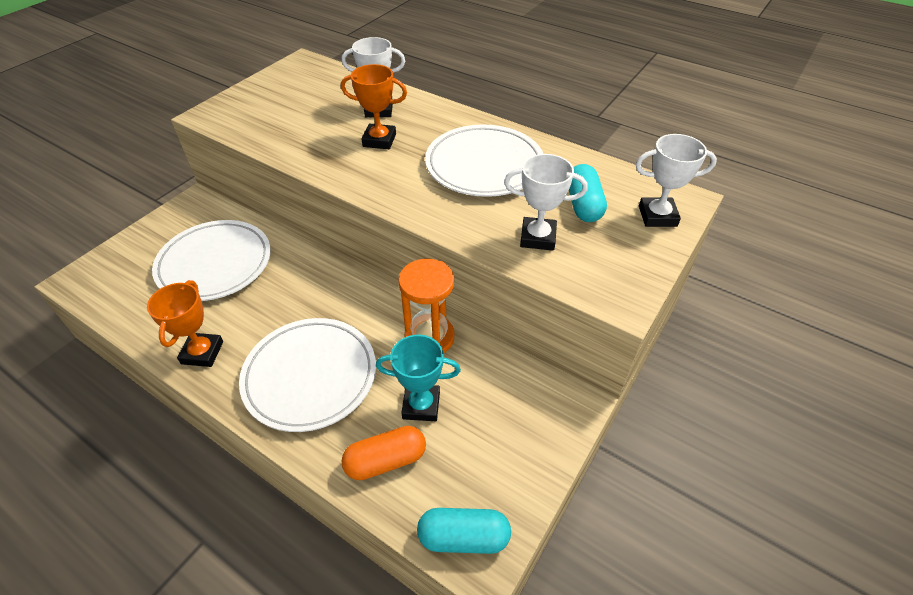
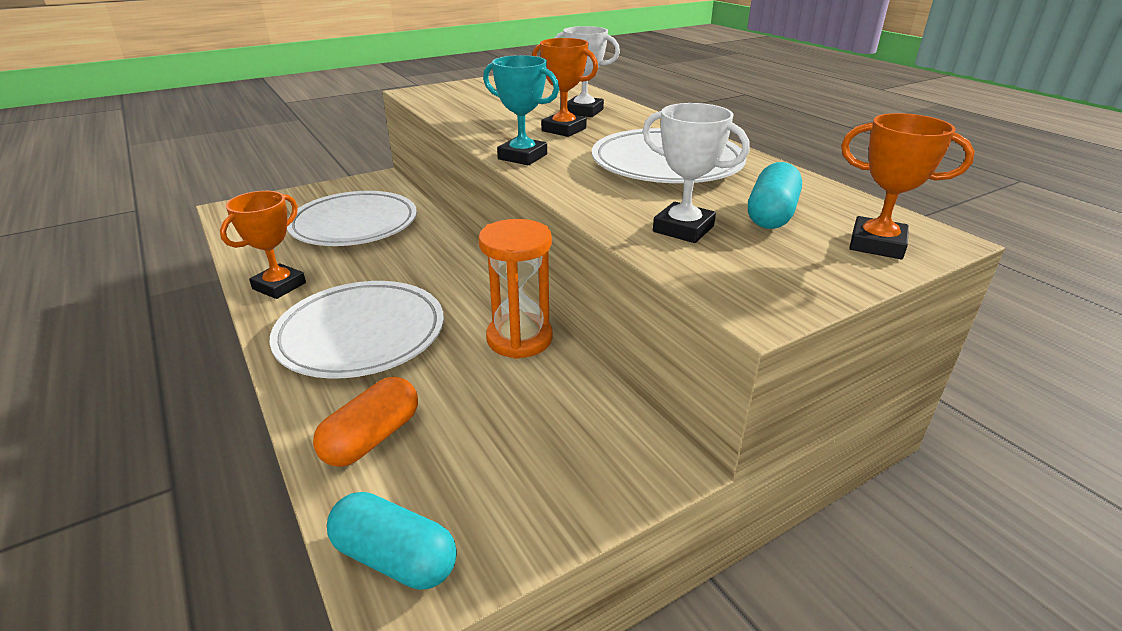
camera: 25 degrees right, 15 degrees down
orange capsule [342,426,426,480] -> orange capsule turned 60 degrees counterclockwise [313,377,418,467]
turquoise trophy [376,335,461,421] -> turquoise trophy moved to [483,55,559,165]
white trophy [636,134,717,227] -> orange trophy [841,113,975,259]

